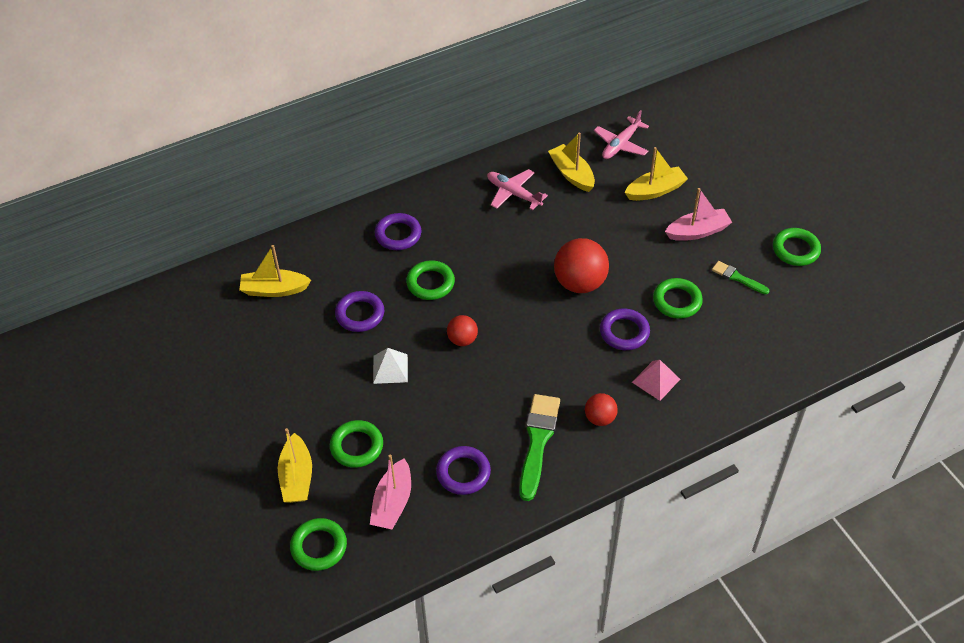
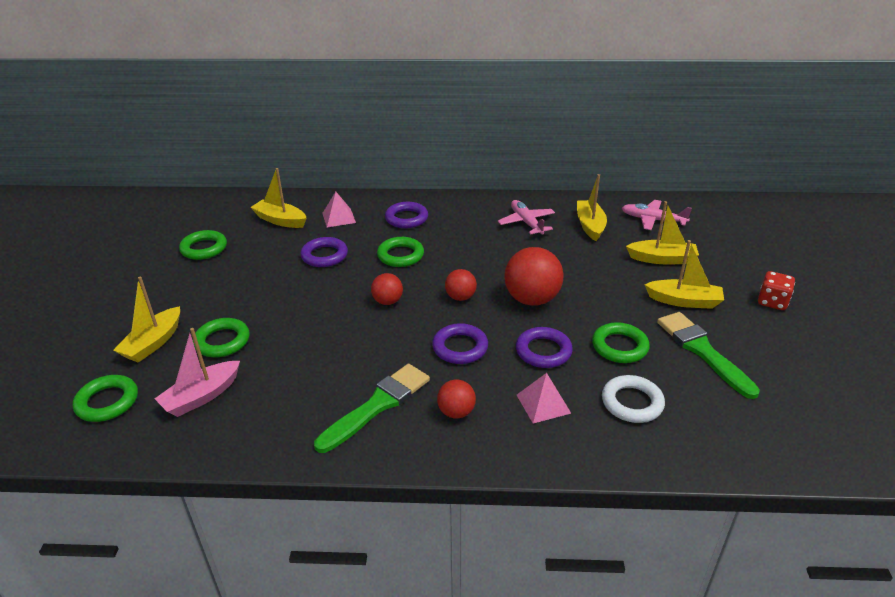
camera: 30 degrees right, 15 degrees down
white pyramid [373,348,408,384] -> none
purple ring [436,446,491,495] -> purple ring moved to [432,323,488,364]
pink plane [594,110,649,159] -> pink plane turned 45 degrees clockwise [622,200,692,230]
pink boat [665,188,732,241] -> yellow boat [645,240,724,309]
green brush [712,261,769,294] -> green brush [657,312,760,399], size x1.81
green ring [773,228,821,266] -> green ring moved to [179,230,227,260]
none -> pink pyramid [322,192,356,227]
none -> red ball [445,269,477,301]
none -> white ring [602,375,665,423]
none -> red dice [758,271,795,310]

